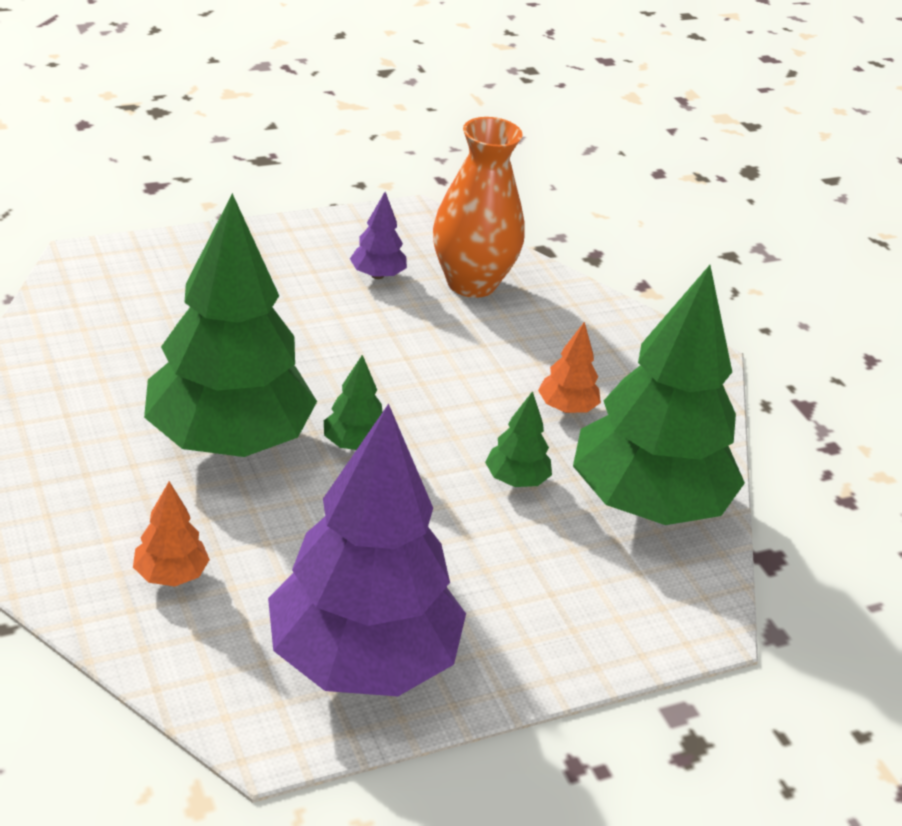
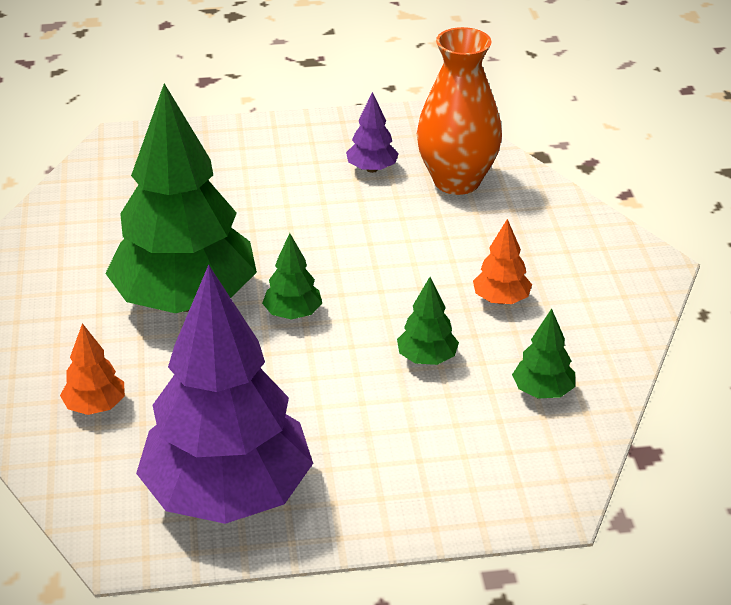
camera: 20 degrees right, 0 degrees up
green tree [573,265,745,525] -> green tree [512,309,575,398], size x0.40

